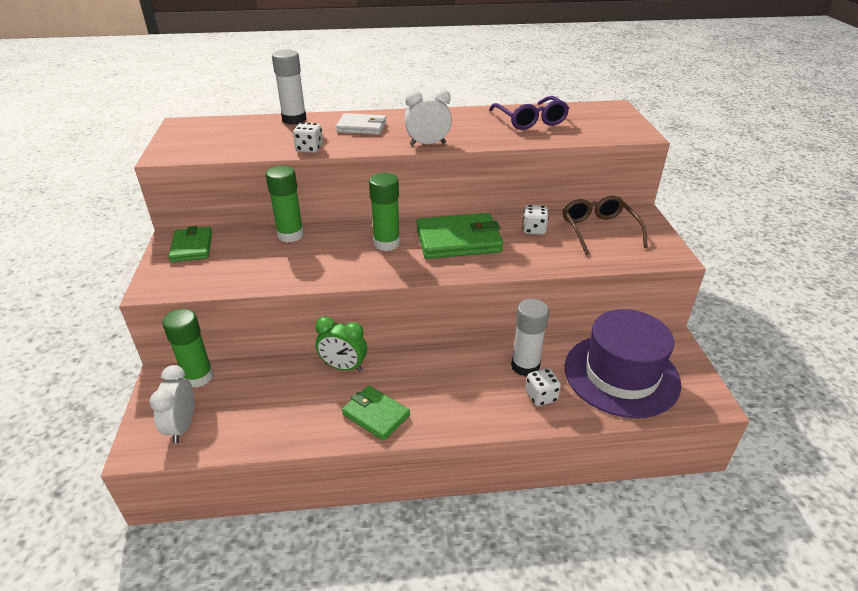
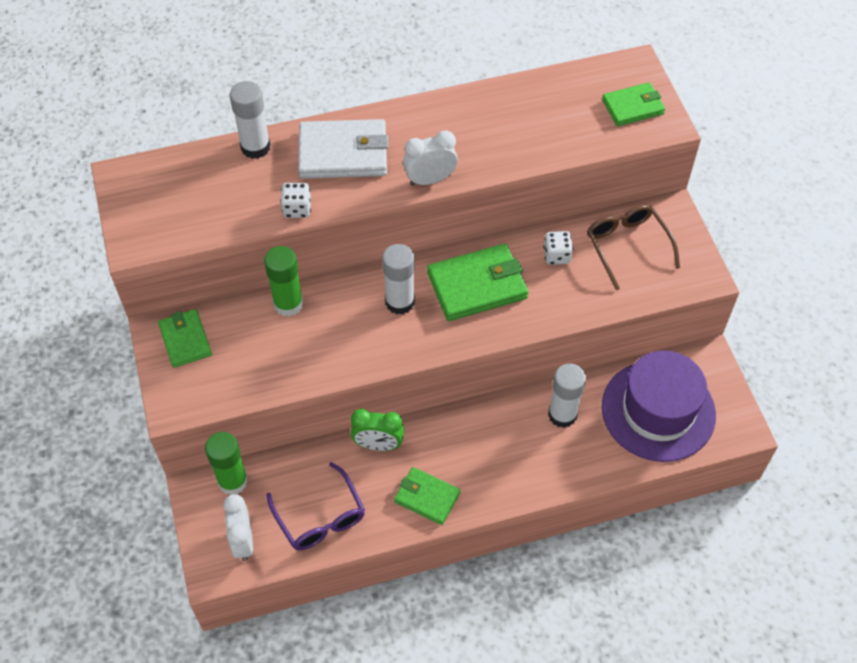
camera: 10 degrees left, 20 degrees up
white wallet [336,113,386,135] -> white wallet [298,119,389,179], size x1.62
green glue stick [369,173,400,251] -> white glue stick [382,244,415,315]
purple glasses [489,96,569,130] -> purple glasses moved to [266,462,365,551]
white dice [525,368,561,406] -> none
none -> green wallet [602,82,665,126]

